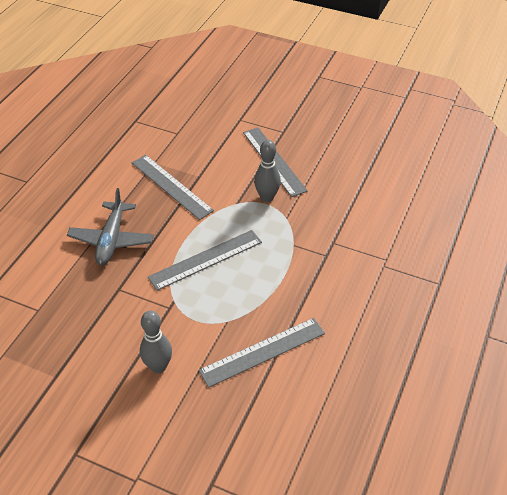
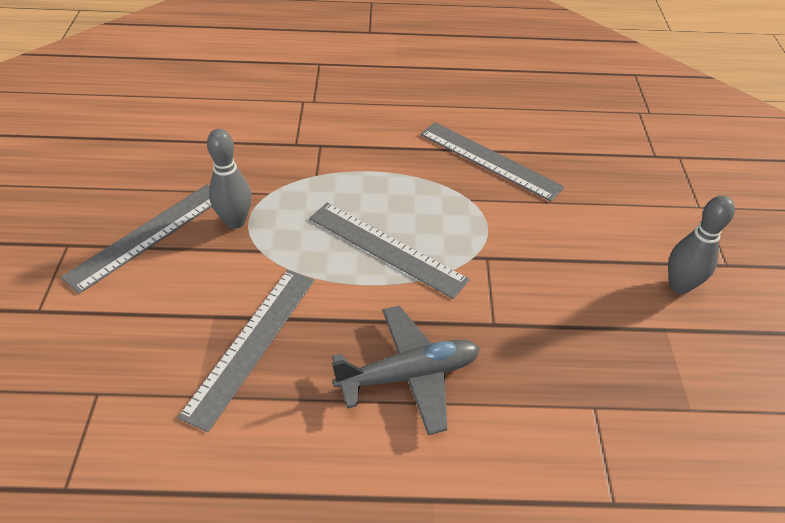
camera: 115 degrees left, 0 degrees up
grey bowling pin [140,310,172,373] -> grey bowling pin moved to [668,195,735,294]

